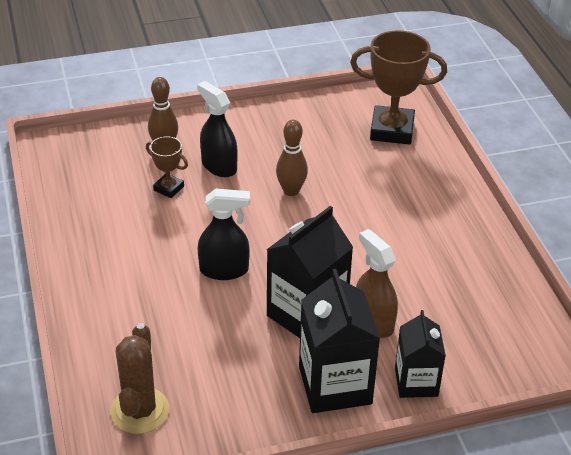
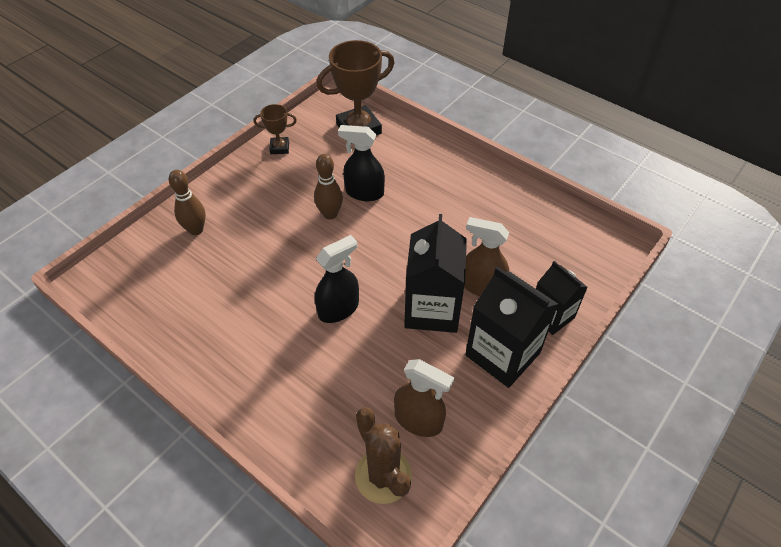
camera: 35 degrees left, 10 degrees up
brown trophy [146,136,188,198] -> brown trophy moved to [253,104,297,154]
black spray bottle [197,81,238,177] -> black spray bottle moved to [338,125,385,201]
none -> brown spray bottle [394,359,454,437]

